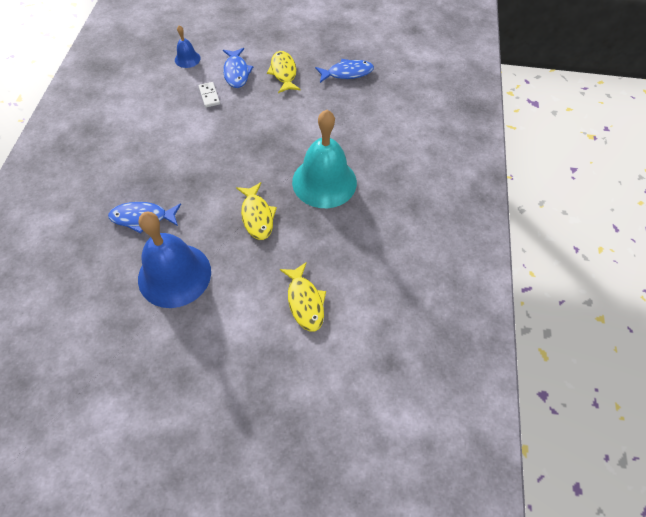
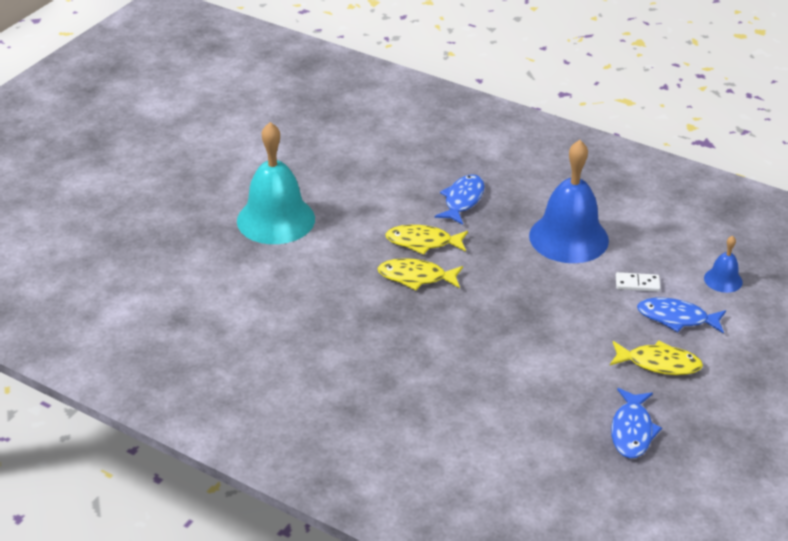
camera: 115 degrees right, 20 degrees down
blue bell [138,212,211,308] -> blue bell moved to [529,140,609,263]
yellow fish [280,262,326,332] -> yellow fish moved to [385,225,468,255]
turquoise bell [292,110,357,208] -> turquoise bell moved to [237,122,315,244]

